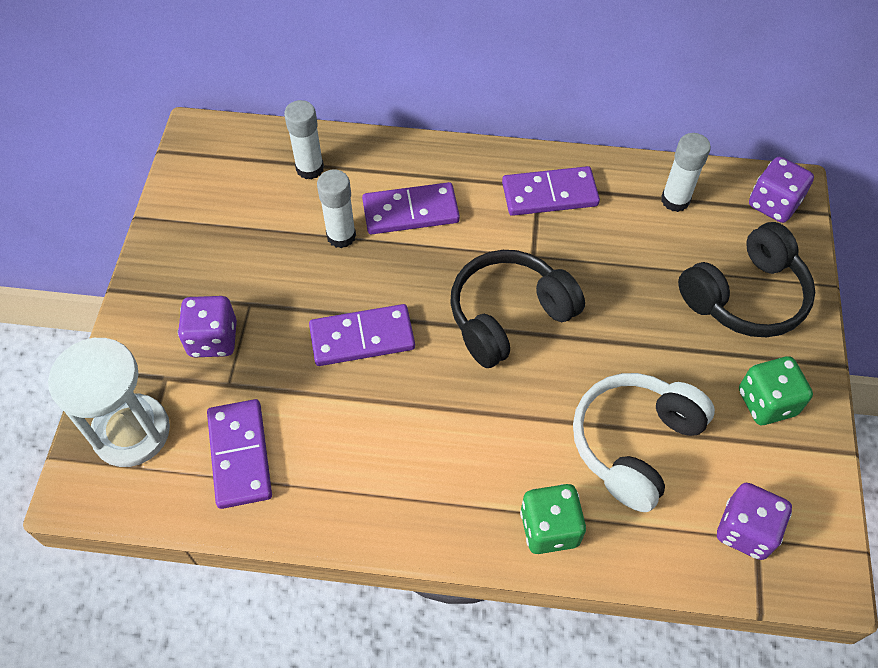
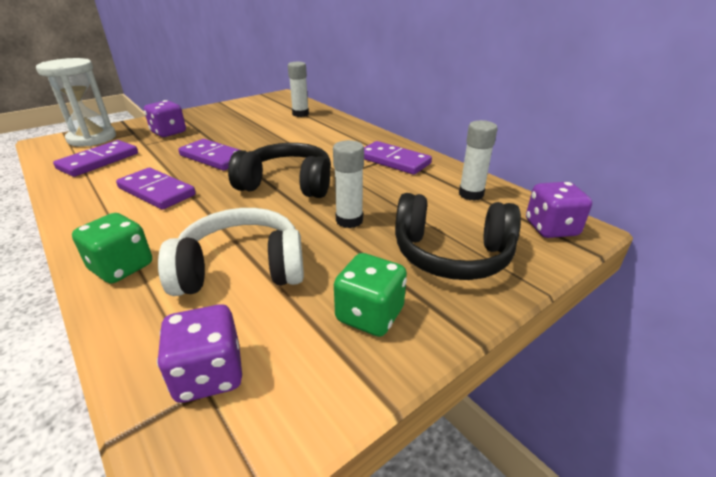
camera: 45 degrees right, 25 degrees down
white glue stick [317,169,356,248] -> white glue stick moved to [333,140,364,228]
purple domino [362,182,460,234] -> purple domino moved to [116,168,196,210]

